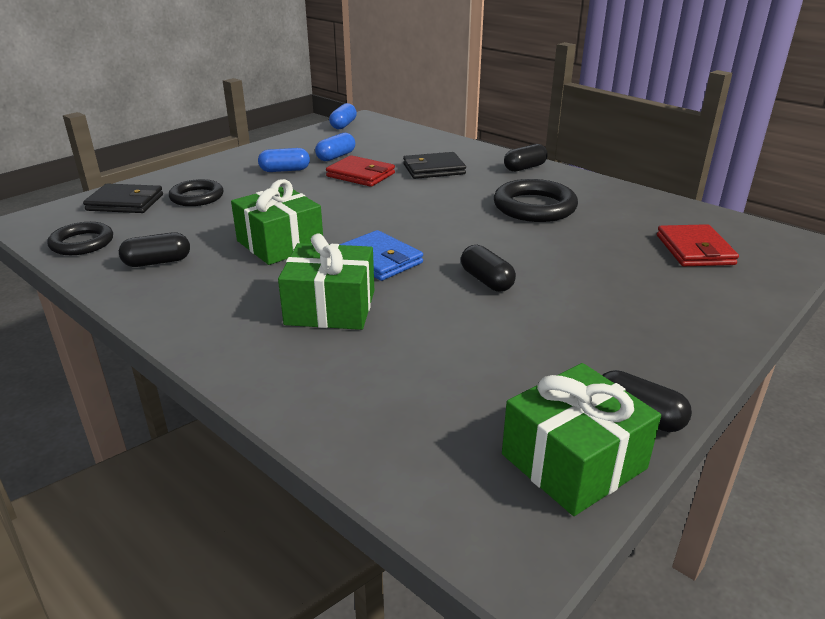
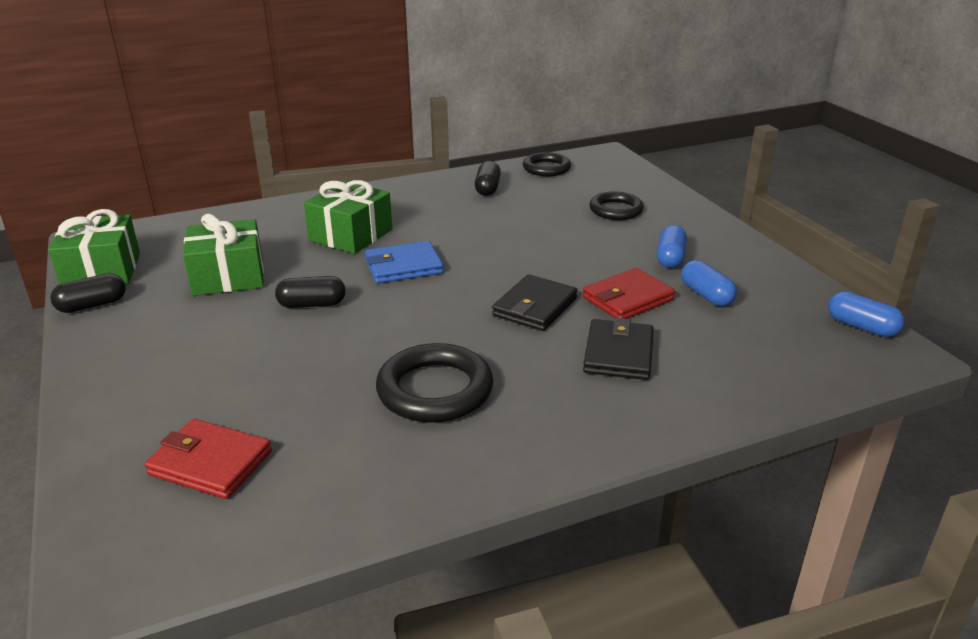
camera: 115 degrees right, 0 degrees up
black wallet [83,184,163,213] -> black wallet moved to [492,274,578,331]
green gift [231,179,323,265] -> green gift moved to [183,214,264,296]
black capsule [504,144,548,172] -> none

